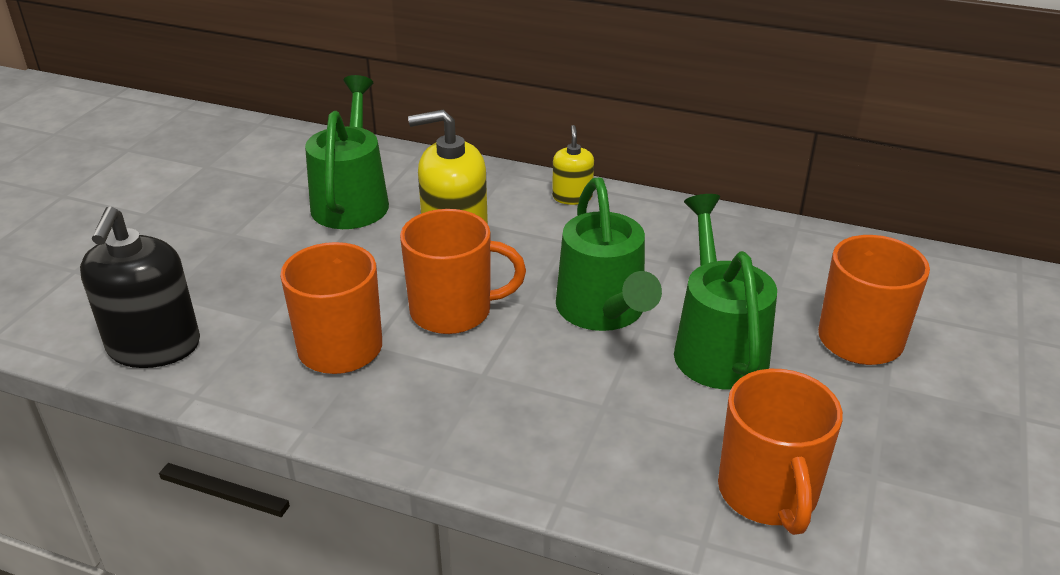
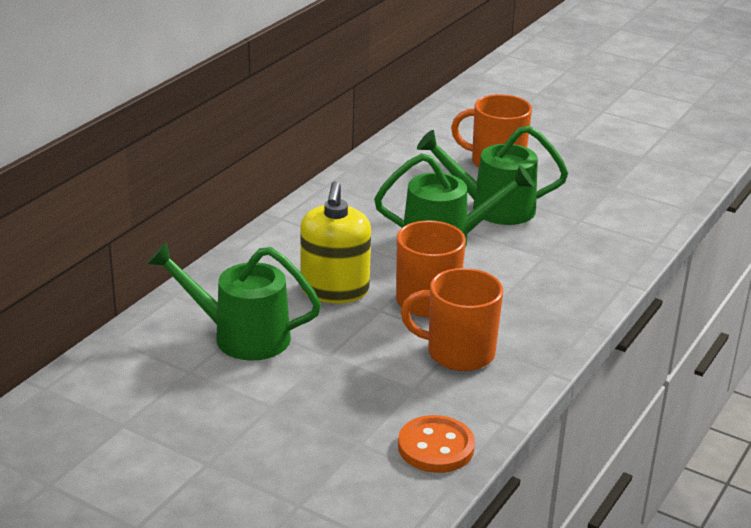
camera: 80 degrees left, 5 degrees down
black soap dispenser [80,206,200,368] -> orange button [398,415,475,473]
yellow soap dispenser [552,125,594,205] -> none
orange mug [718,369,843,535] -> none

